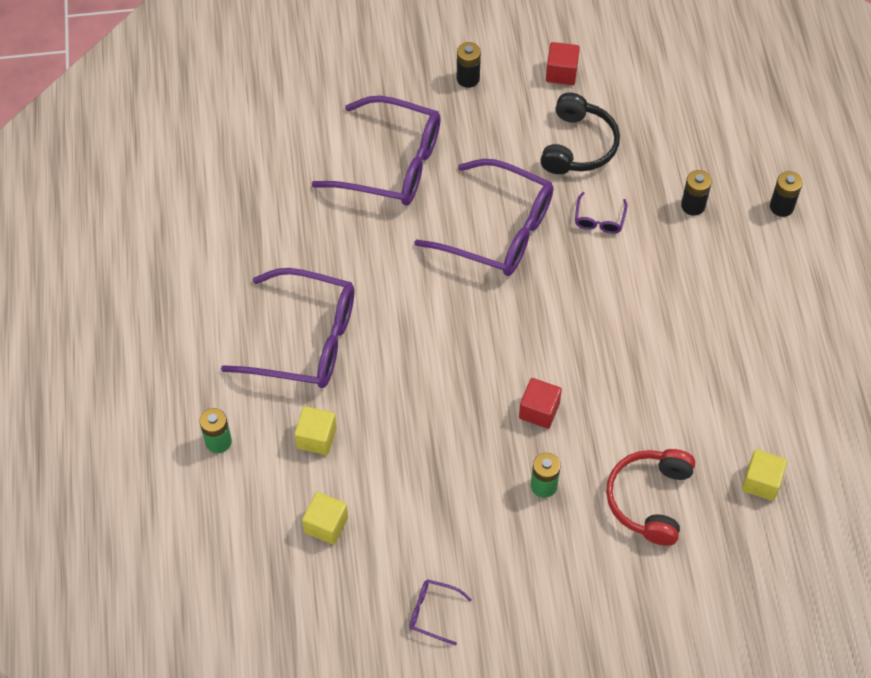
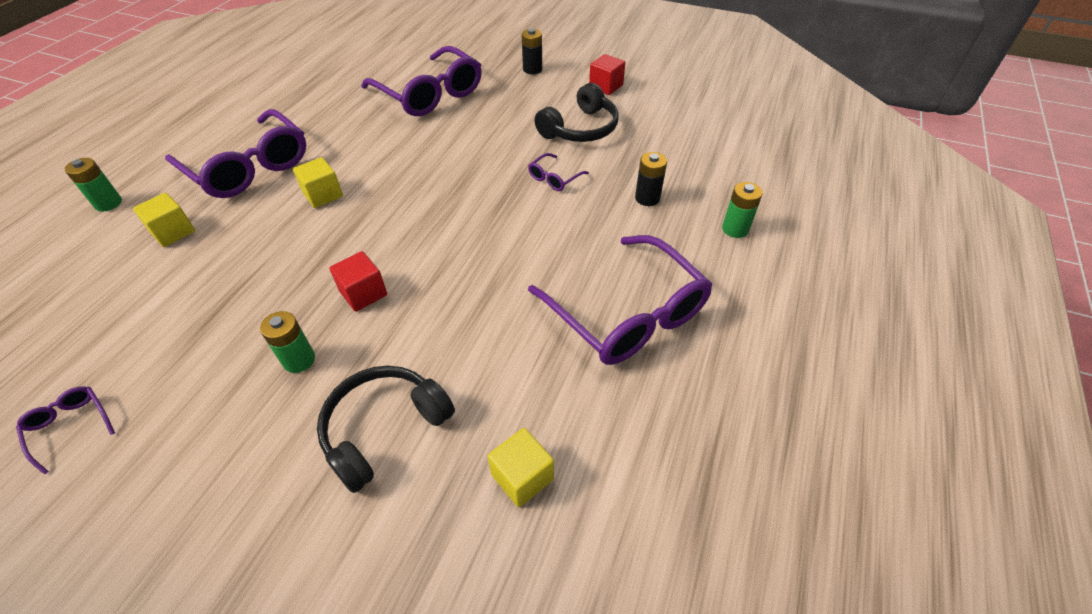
camera: 30 degrees right, 10 degrees down
yellow cube [302,492,348,545] -> yellow cube moved to [293,157,343,208]
purple glasses [414,159,553,276] -> purple glasses moved to [528,235,713,365]
red headphones [606,449,695,546] -> black headphones [317,365,455,493]
black battery [770,171,803,217] -> green battery [722,182,763,238]

